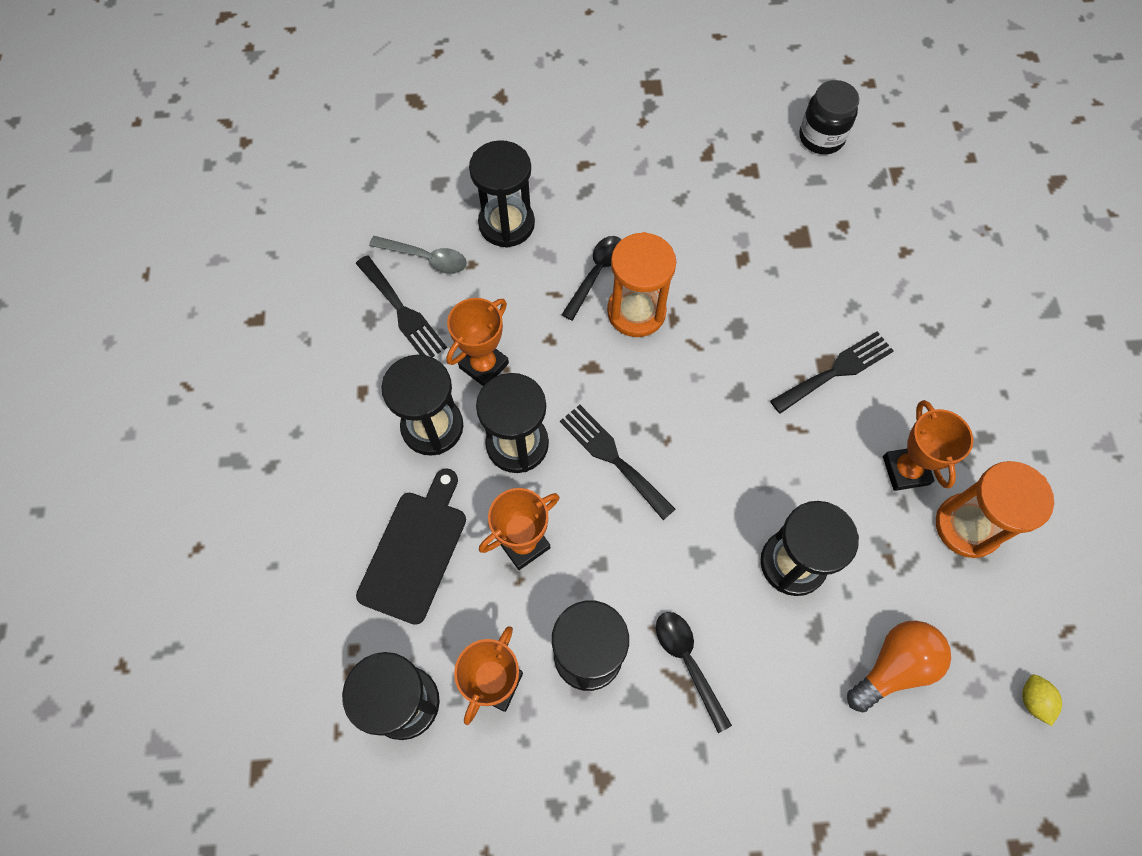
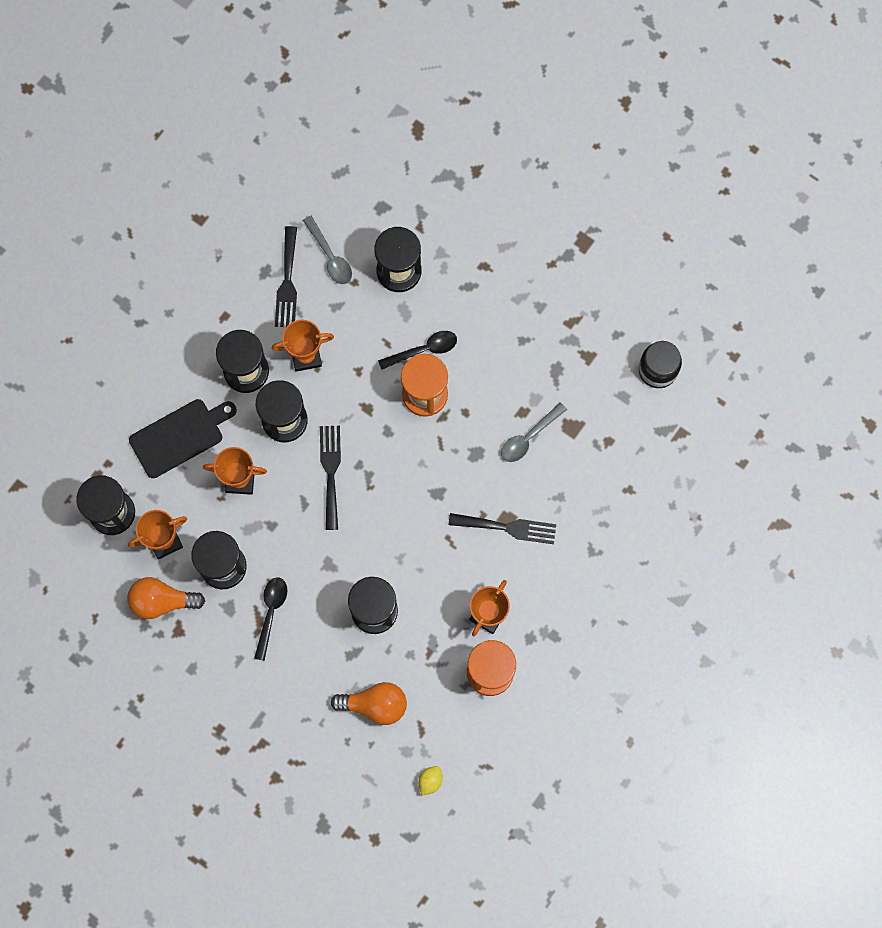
camera: 40 degrees right, 10 degrees up
none -> orange light bulb [127,577,205,619]
none -> grey spoon [501,402,567,462]

